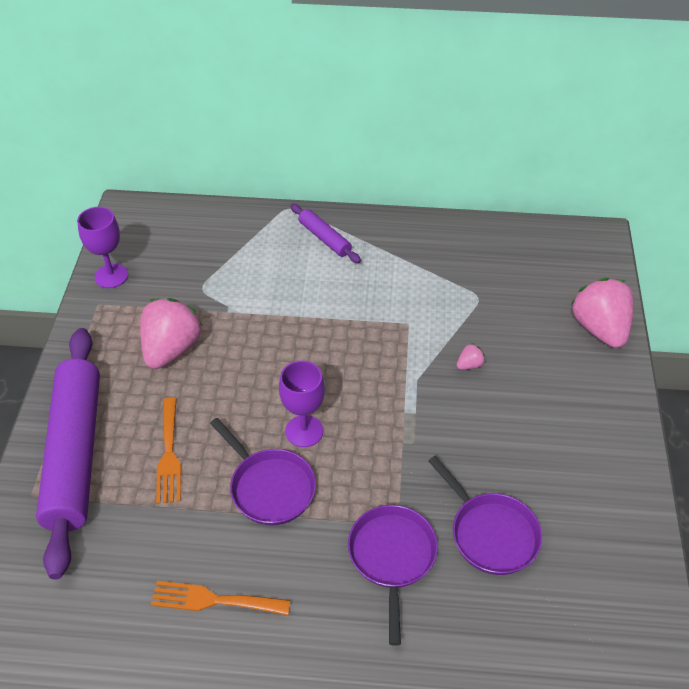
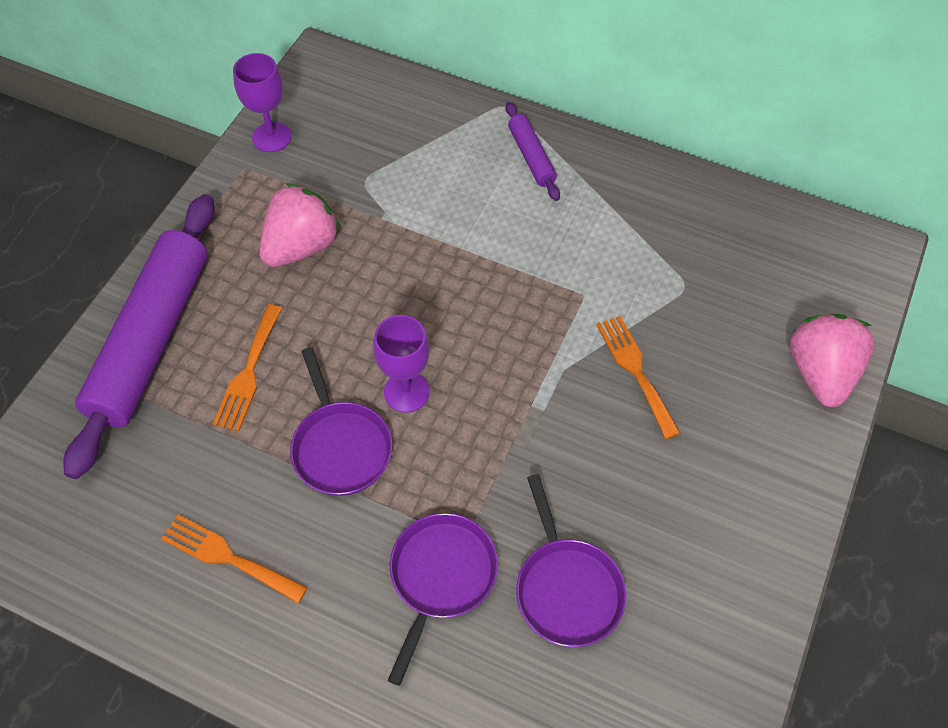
camera: 20 degrees right, 10 degrees up
pink strawberry [457,343,485,370] -> orange fork [597,316,680,439]

